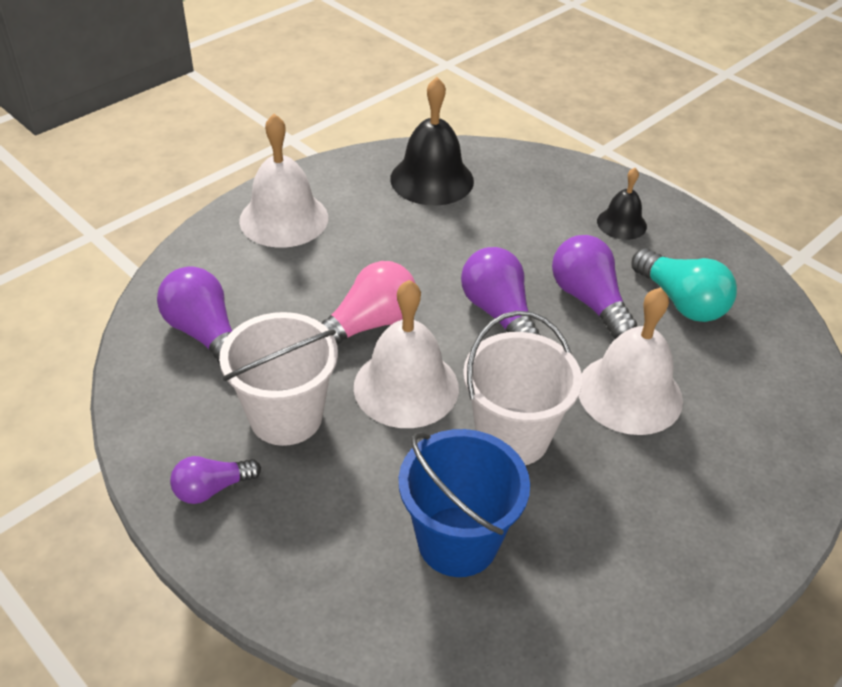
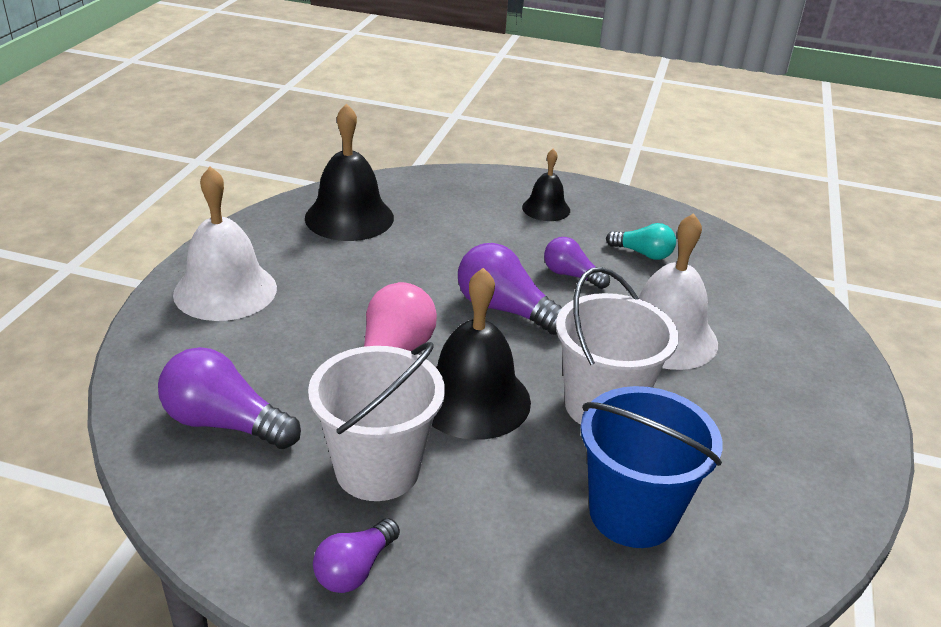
camera: 30 degrees left, 10 degrees down
white bell [354,280,459,428] -> black bell [432,268,531,440]
purple light bulb [552,235,637,339] -> purple light bulb [544,237,610,289], size x0.62
turquoise light bulb [631,248,737,322] -> turquoise light bulb [606,223,676,260], size x0.62

